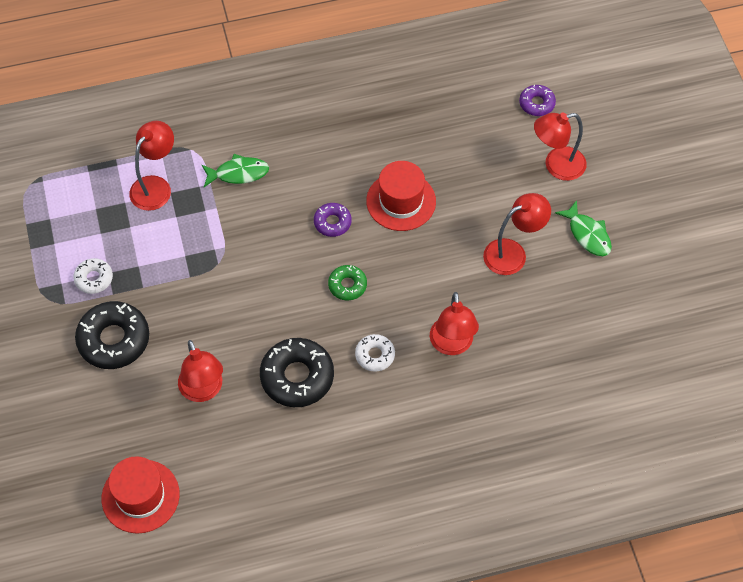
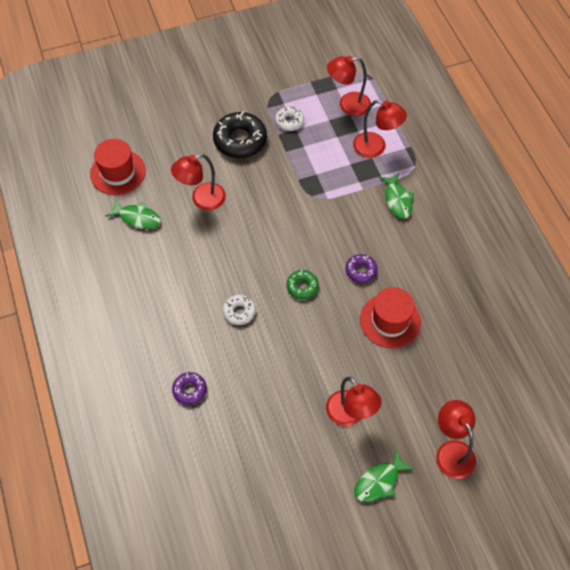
camera: 85 degrees right, 0 degrees up
black donut [260,338,334,407] -> none
red lamp [430,292,479,355] -> red lamp moved to [327,56,371,116]
purple donut [519,85,556,116] -> purple donut moved to [172,372,207,405]
none -> green fish [105,199,161,229]

